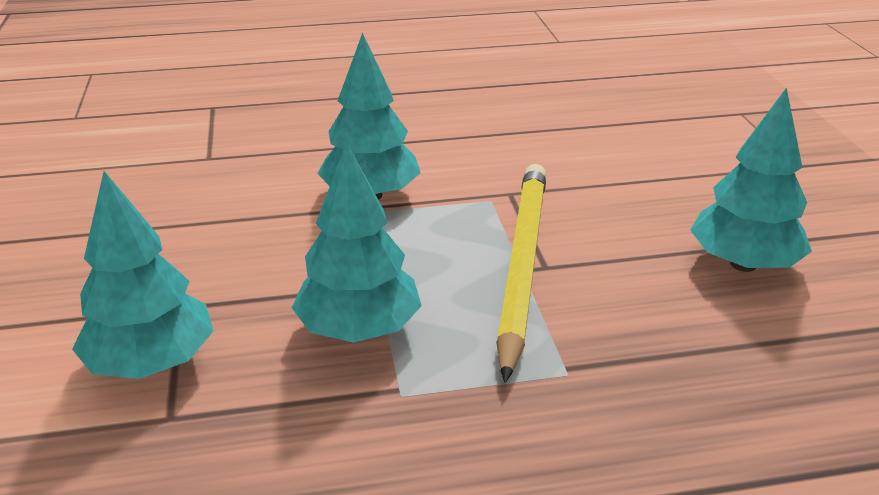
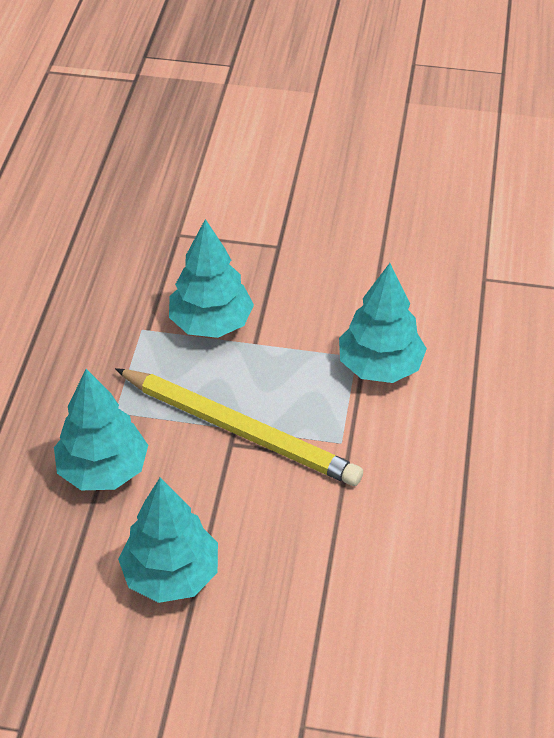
camera: 110 degrees right, 15 degrees up
turquoise tree [72,171,213,379] -> turquoise tree moved to [54,369,148,490]

